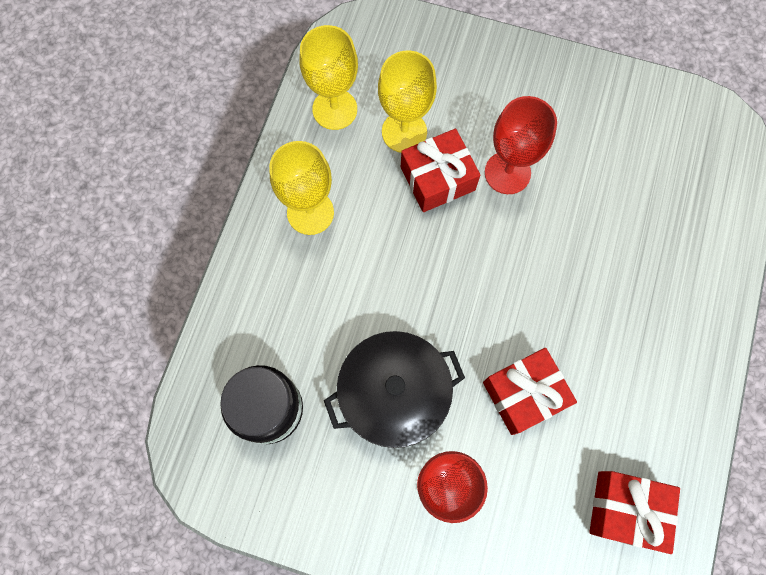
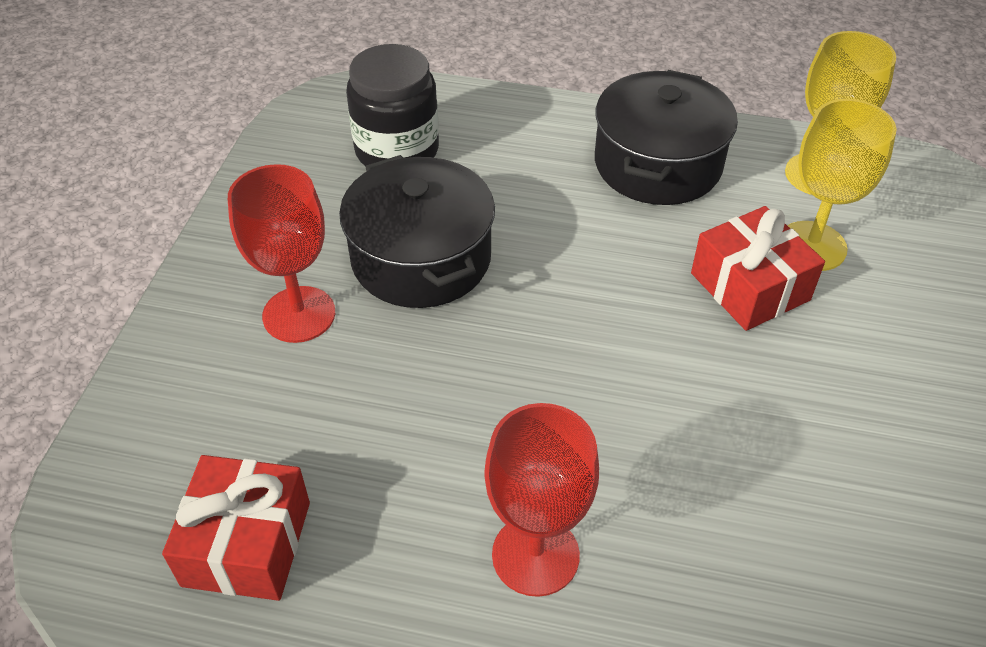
camera: 85 degrees right, 25 degrees down
yellow goblet [269,141,334,235] -> black pot [595,70,738,205]
red gift [483,348,577,435] -> none
red goblet [485,96,557,194] -> red goblet moved to [485,403,599,597]

